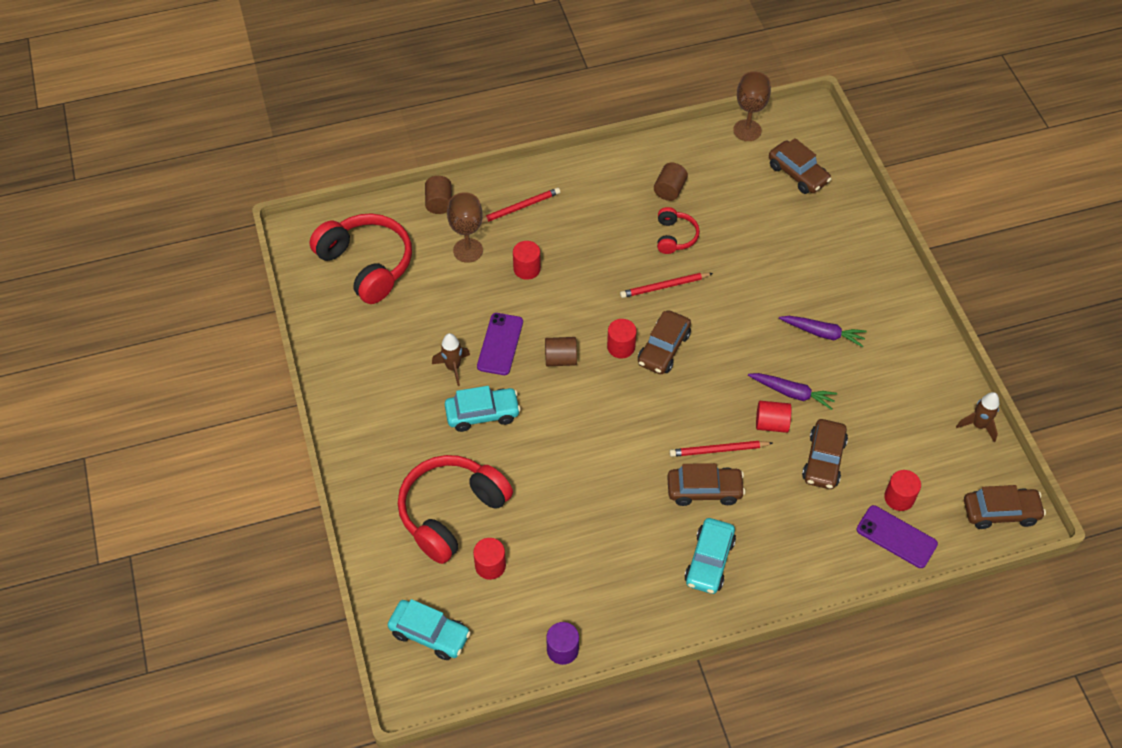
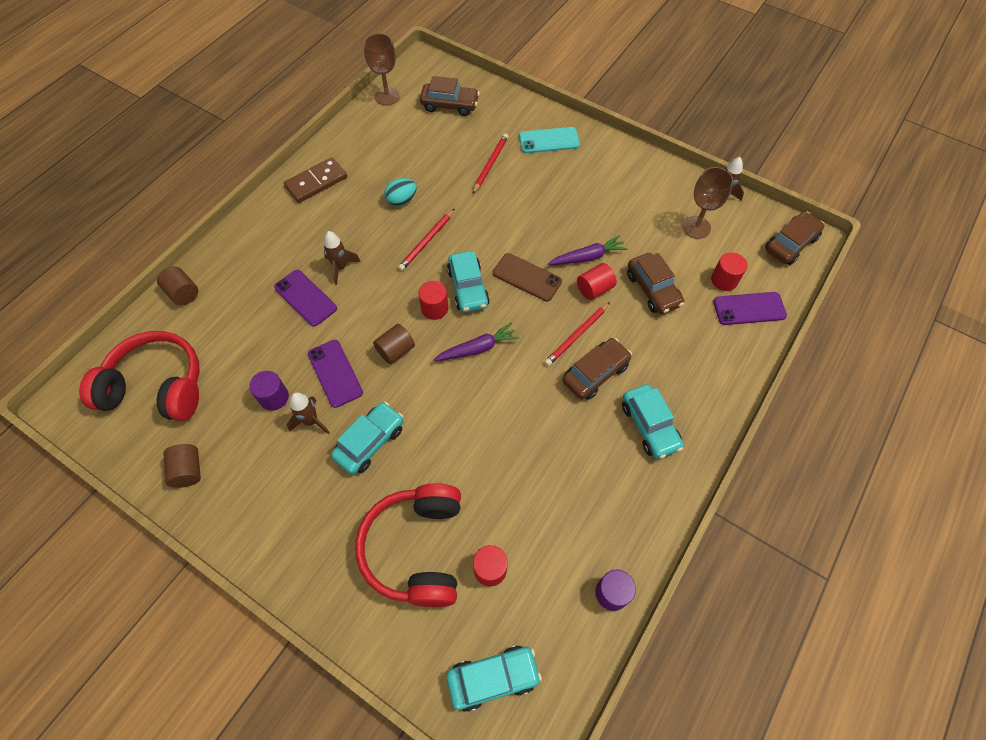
camera: 40 degrees left, 5 degrees up
brown goblet [447,192,483,263] -> brown goblet moved to [682,167,734,239]
red pencil [482,188,560,223] -> red pencil moved to [473,133,508,193]
red cylinder [513,241,541,280] -> purple phone [274,270,337,326]
brown car [638,310,691,374] -> turquoise car [447,251,490,312]
brown cylinder [654,163,688,201] -> brown cylinder moved to [163,444,201,488]
red headphones [657,207,700,254] -> turquoise egg [384,178,417,206]
purple carrot [779,316,867,347] -> purple carrot moved to [433,323,519,361]
none -> purple cylinder [249,371,289,411]
none -> brown domino [284,157,347,203]
none -> brown rocket [324,231,361,285]
none -> brown phone [493,253,562,301]
none -> turquoise phone [519,127,580,153]

